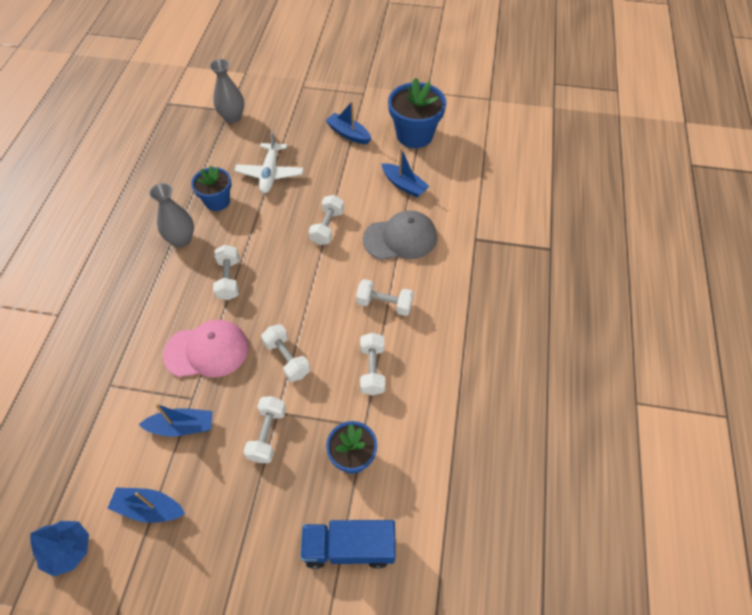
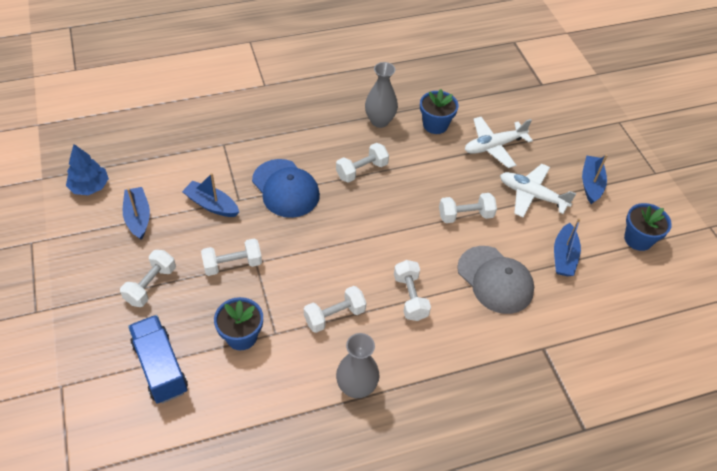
camera: 60 degrees right, 5 degrees down
blue boat [138,403,213,437] -> blue boat turned 150 degrees clockwise [182,173,239,217]
pink cap [163,320,249,377] -> blue cap [252,159,320,218]
grey vase [210,59,244,123] -> grey vase moved to [336,333,380,398]
white dumbbell [261,324,310,382] -> white dumbbell moved to [120,250,176,307]
blue flower pot [388,77,446,148] -> blue flower pot [624,203,672,251], size x0.63
none -> white plane [500,164,577,217]

